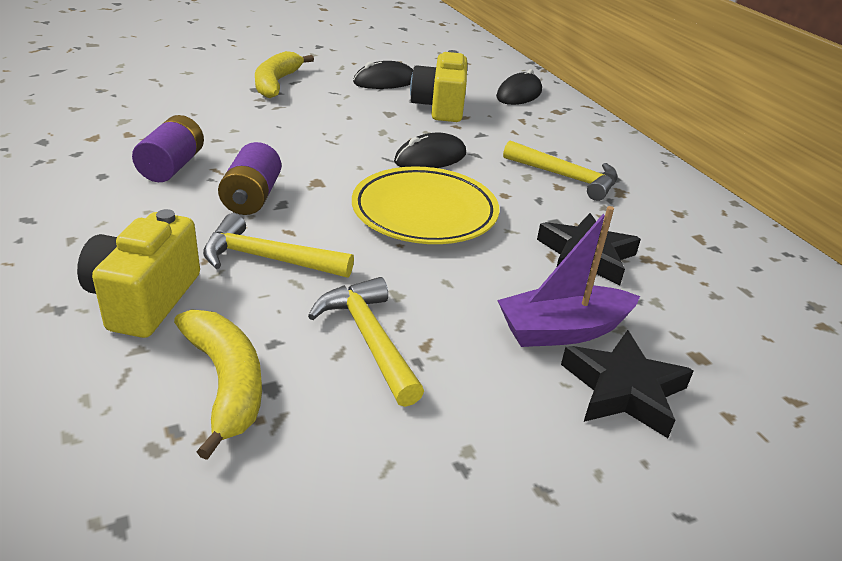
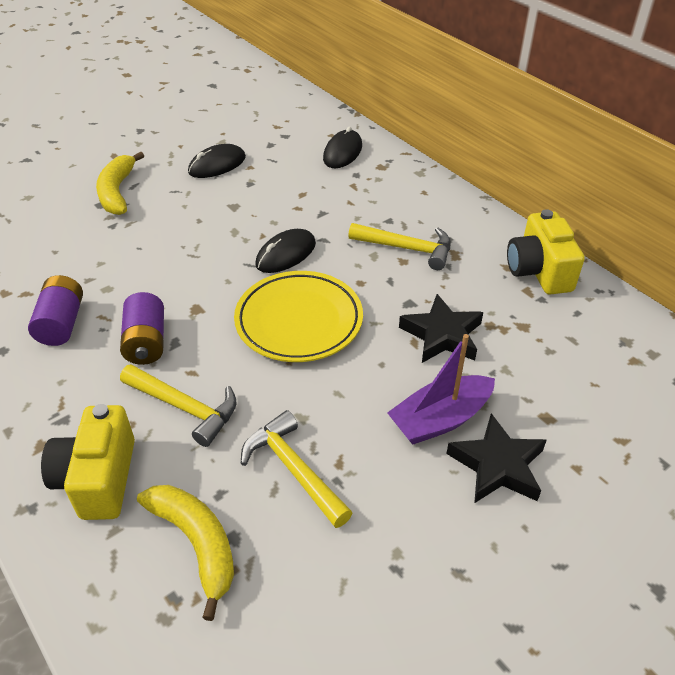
camera: 10 degrees left, 10 degrees up
yellow hammer [203,213,354,278] -> yellow hammer turned 150 degrees counterclockwise [120,364,237,447]
yellow camera [410,50,467,122] -> yellow camera moved to [507,209,585,295]

